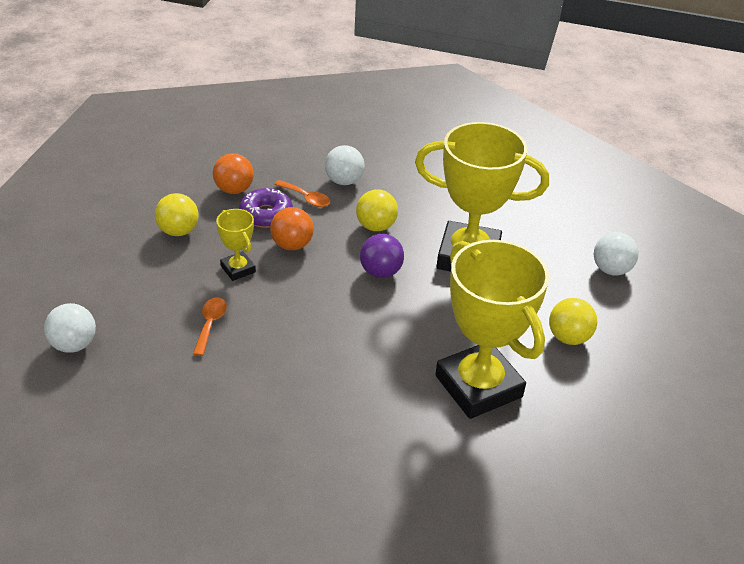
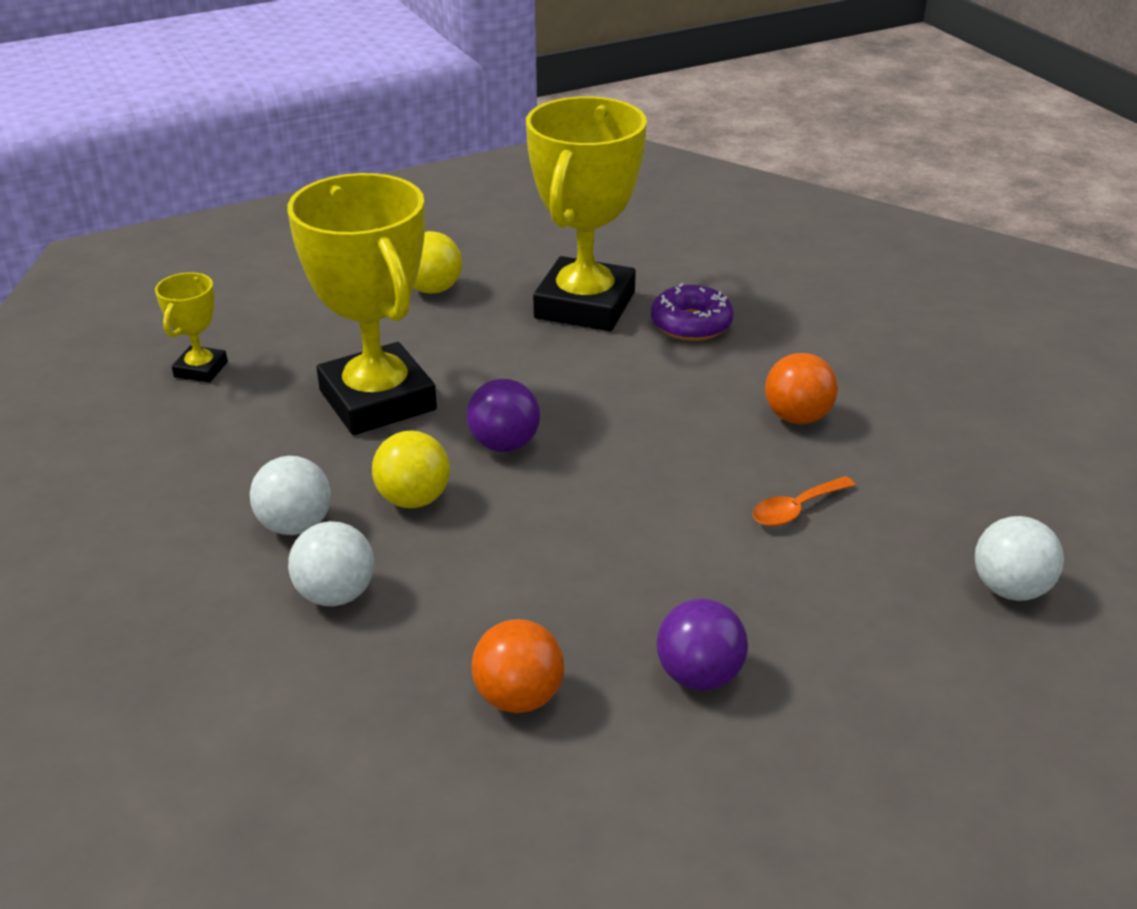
camera: 130 degrees left, 5 degrees down
yellow ball [155,193,199,236] -> purple ball [656,598,748,691]
yellow trophy [216,209,256,281] -> yellow trophy moved to [155,272,228,383]
purple donut [239,188,293,228] -> purple donut moved to [651,283,734,341]
orange ball [270,207,314,250] -> orange ball moved to [765,353,838,424]
orange spoon [274,180,330,207] -> none
white ball [594,232,639,275] -> white ball moved to [250,456,331,535]

